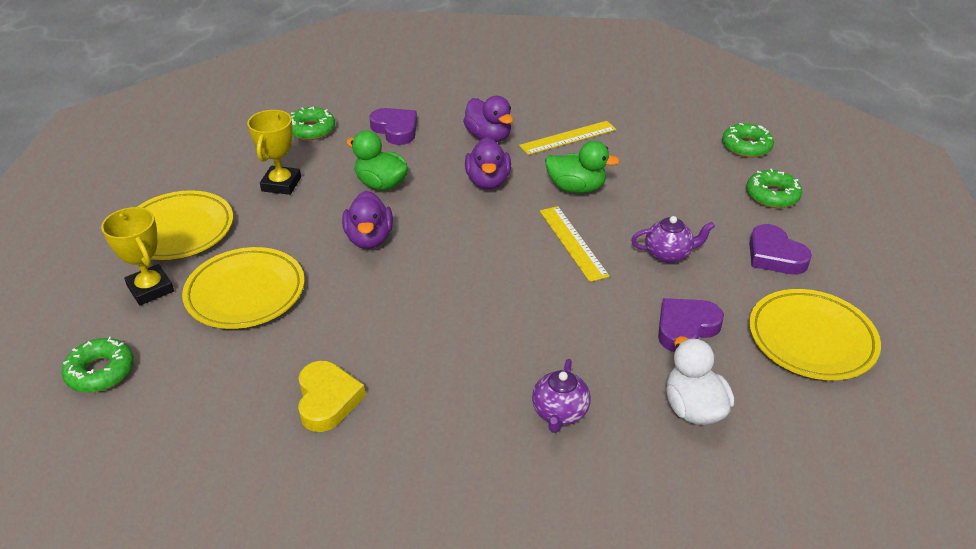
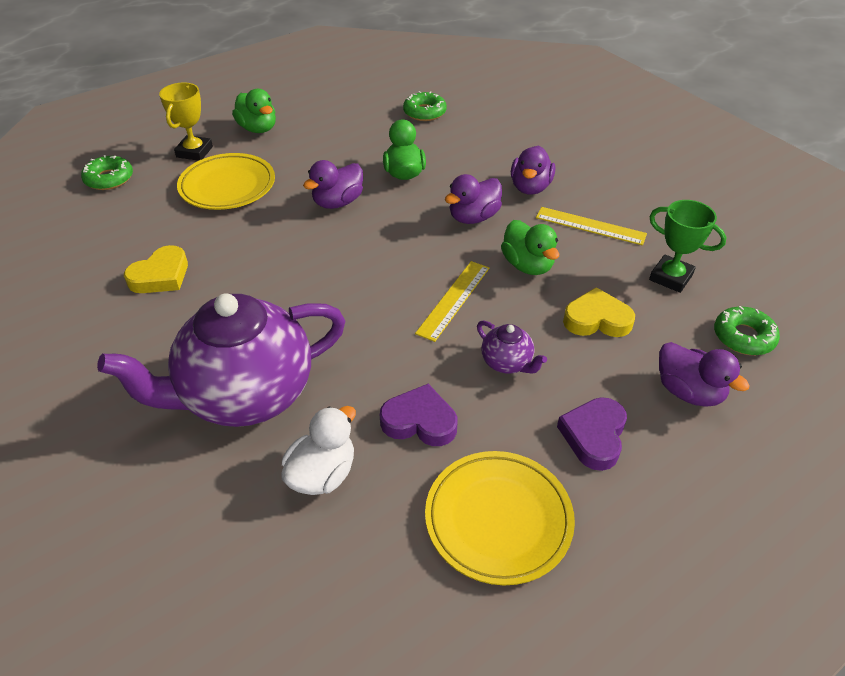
camera: 50 degrees right, 5 degrees up
yellow plate [137,190,233,260] -> green duck [232,89,276,133]
yellow trophy [247,110,301,195] -> none
purple heart [370,108,417,145] -> none
purple teapot [532,359,591,433] -> purple teapot [97,293,345,427], size x2.46
green donut [746,169,802,208] -> purple duck [659,342,750,406]
none -> yellow heart [563,287,635,337]
none -> green trophy [649,200,727,293]

